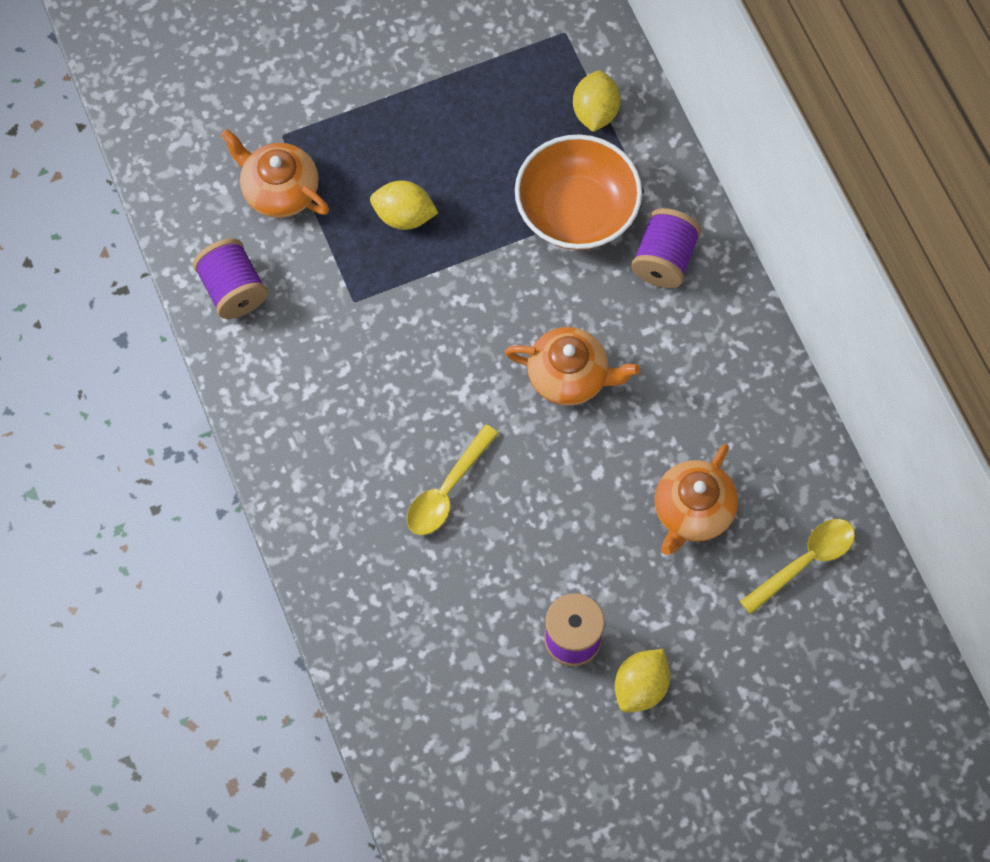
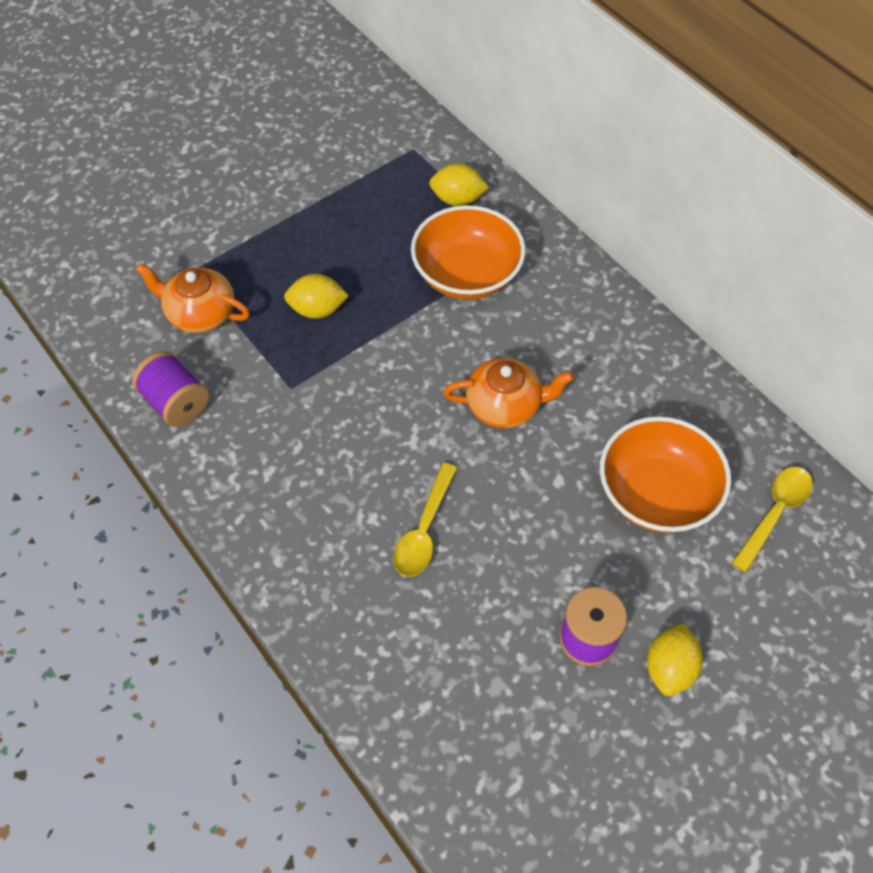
camera: 15 degrees left, 10 degrees down
yellow lemon [573,71,620,132] -> yellow lemon turned 75 degrees counterclockwise [429,164,489,206]
purple spool [631,208,701,288] -> none
orange teapot [655,444,738,555] -> orange bowl [600,416,731,533]

